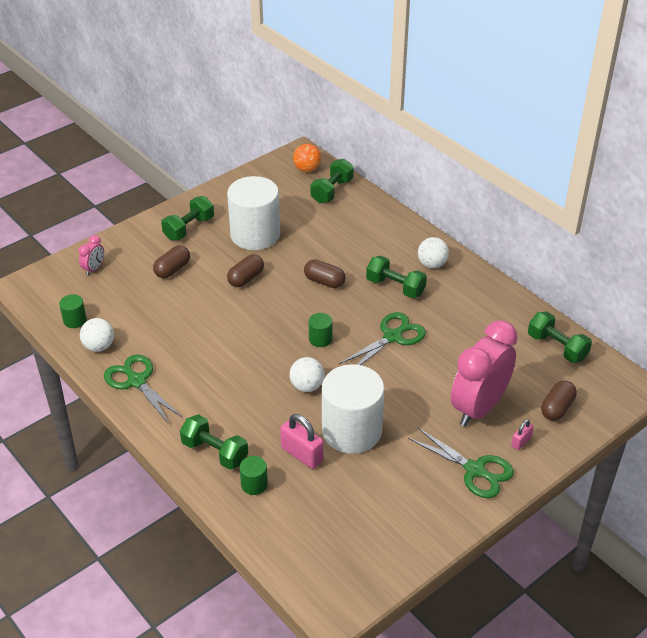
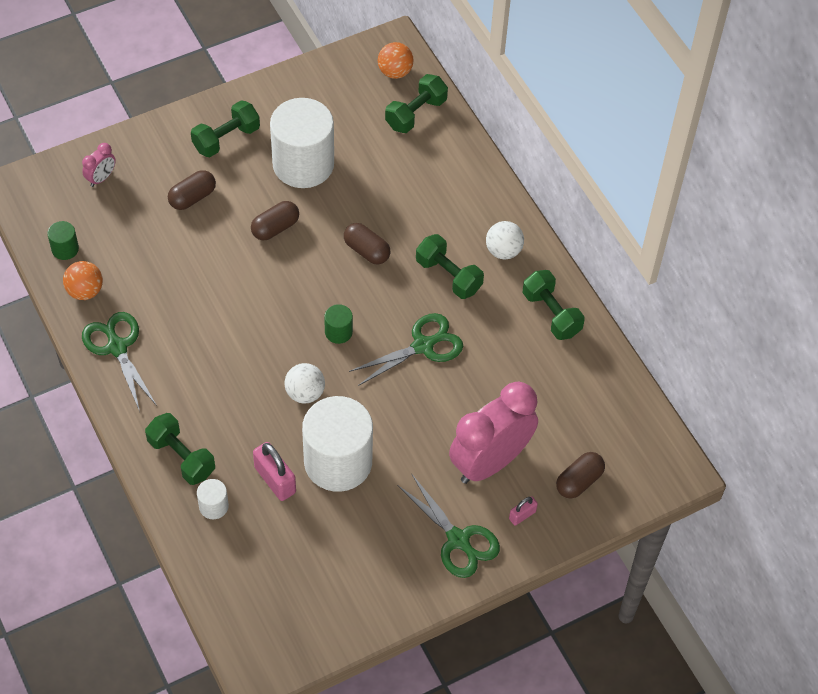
camera: 10 degrees right, 15 degrees up
white ball [80,318,114,352] -> orange ball [63,261,103,300]
green cylinder [240,456,268,495] -> white cylinder [197,479,229,519]
green dumbbell [528,312,592,363] -> green dumbbell moved to [523,270,585,340]

